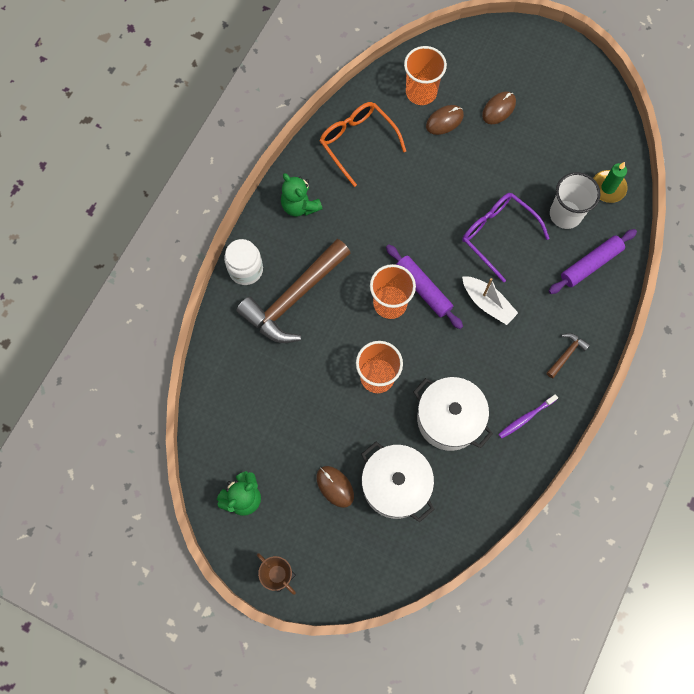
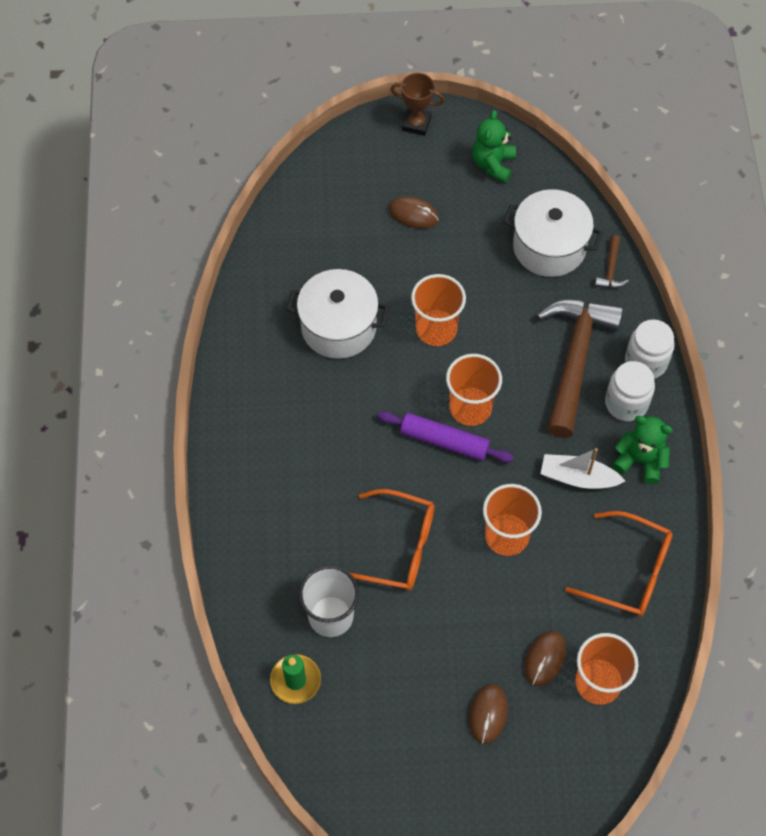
camera: 150 degrees right, 10 degrees down
white pot [361,442,434,522] -> white pot moved to [503,189,603,277]
purple glasses [462,193,550,282] -> orange glasses [349,489,435,591]
white boat [462,276,518,325] -> white boat moved to [541,448,625,489]
purple toothbrush [498,394,558,439] -> none
brown hammer [547,333,590,378] -> brown hammer moved to [595,235,629,288]
purple rolling pin [549,229,637,294] -> none
none -> orange cup [483,484,542,556]
none -> white jar [605,361,655,421]

